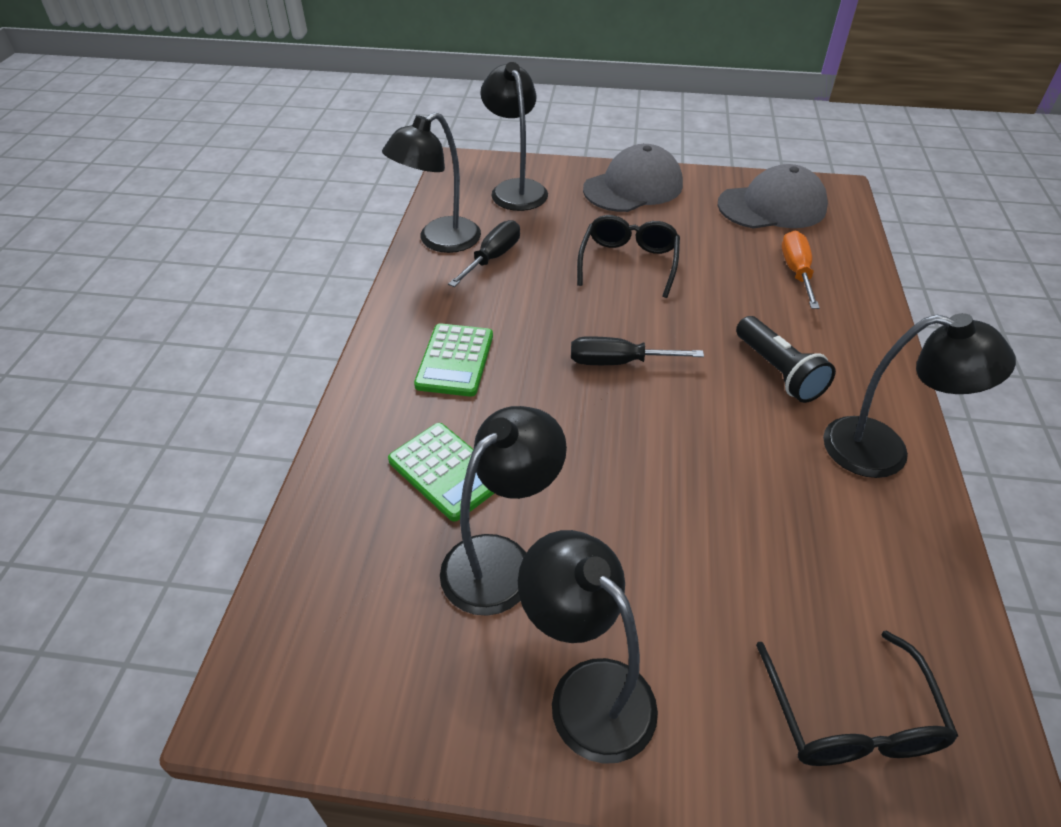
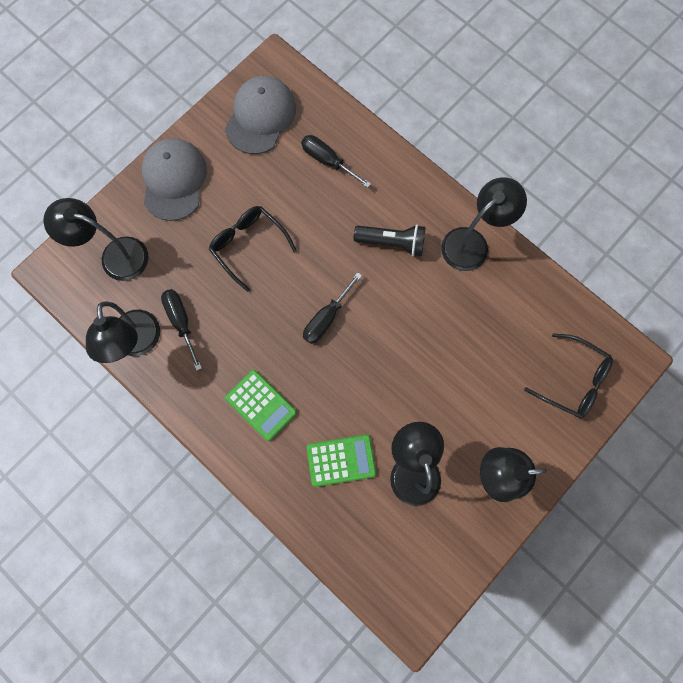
camera: 55 degrees left, 30 degrees up
orange screwdriver [782,230,820,309] -> black screwdriver [301,135,371,188]

